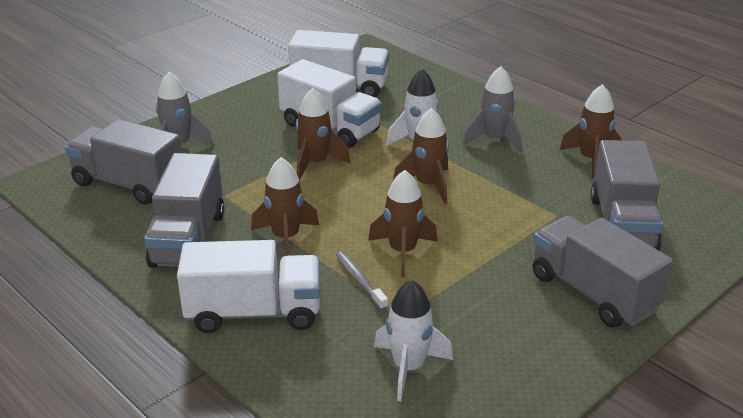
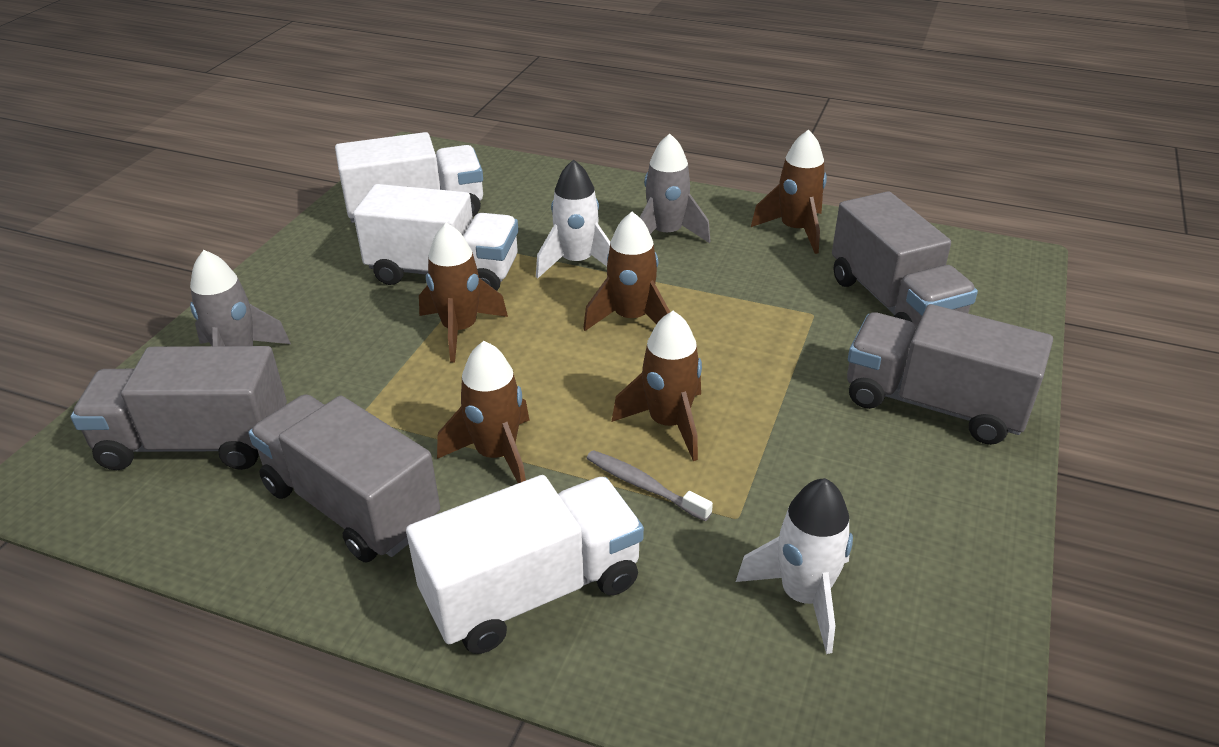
camera: 25 degrees left, 5 degrees up
grey truck [144,153,225,268] -> grey truck turned 150 degrees clockwise [248,394,440,562]

